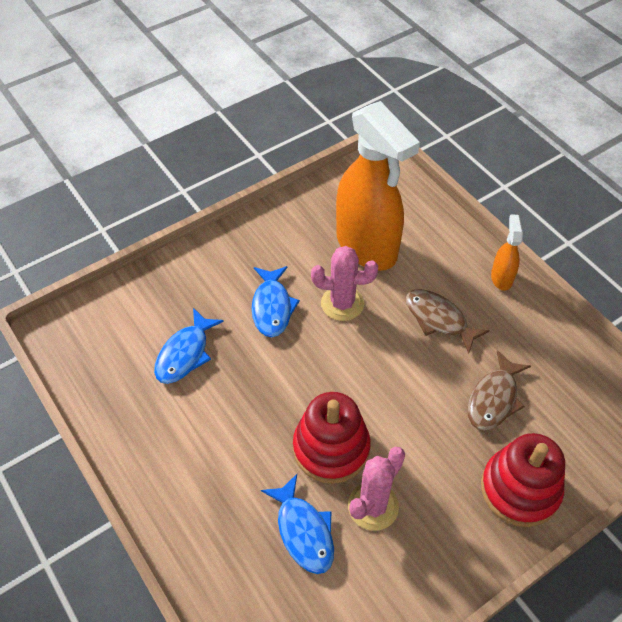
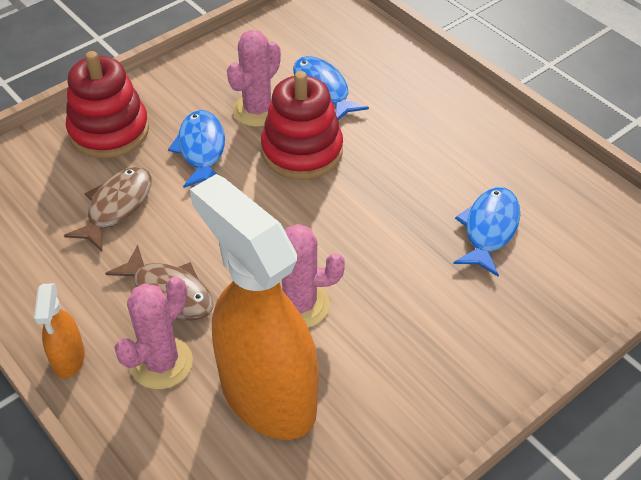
camera: 175 degrees right, 5 degrees down
blue fish [252,266,300,337] -> blue fish moved to [168,110,225,188]
none -> pink cactus [114,277,193,389]

